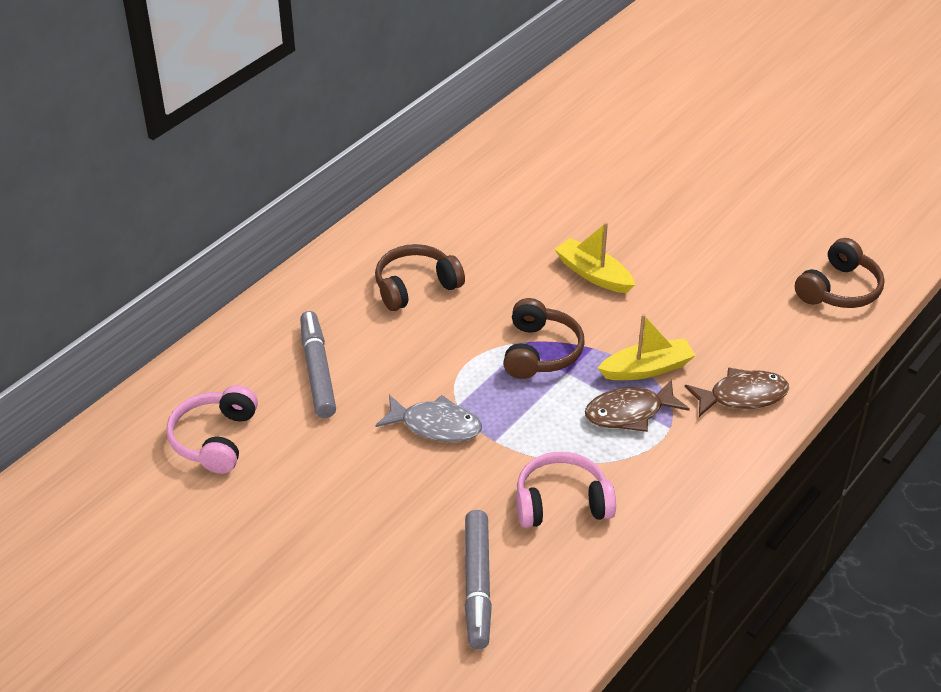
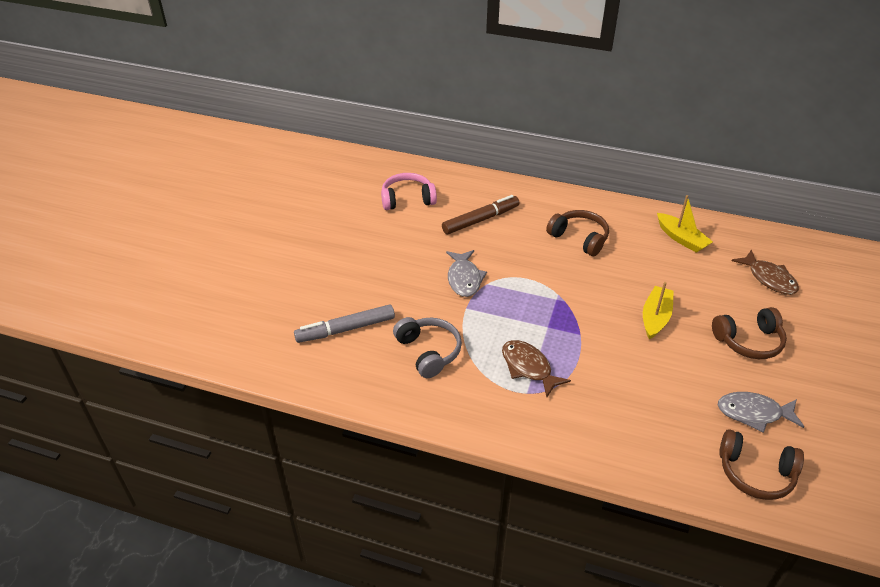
camera: 70 degrees right, 0 degrees up
grey marker [300,311,336,418] -> brown marker [442,195,520,234]
brown headphones [503,298,585,379] -> brown headphones moved to [712,307,787,359]
pink headphones [516,452,616,528] -> grey headphones [393,317,462,378]
yellow boat [598,314,696,380] -> yellow boat moved to [657,195,713,253]
brown fish [685,367,789,417] -> brown fish moved to [732,250,799,295]
none -> grey fish [718,392,804,433]

